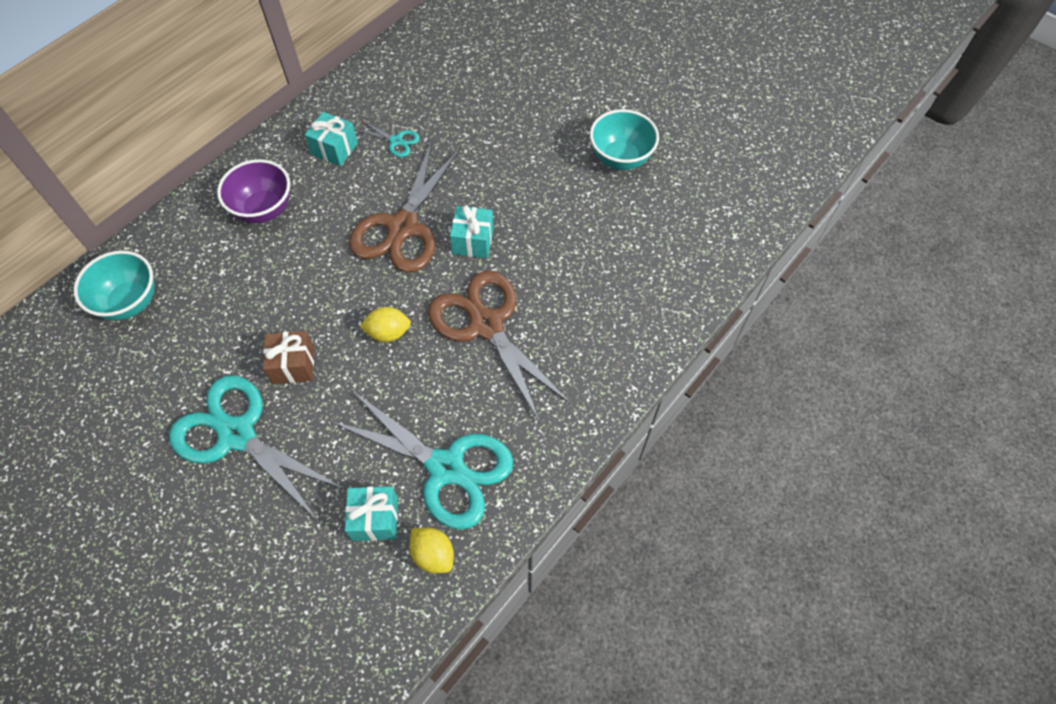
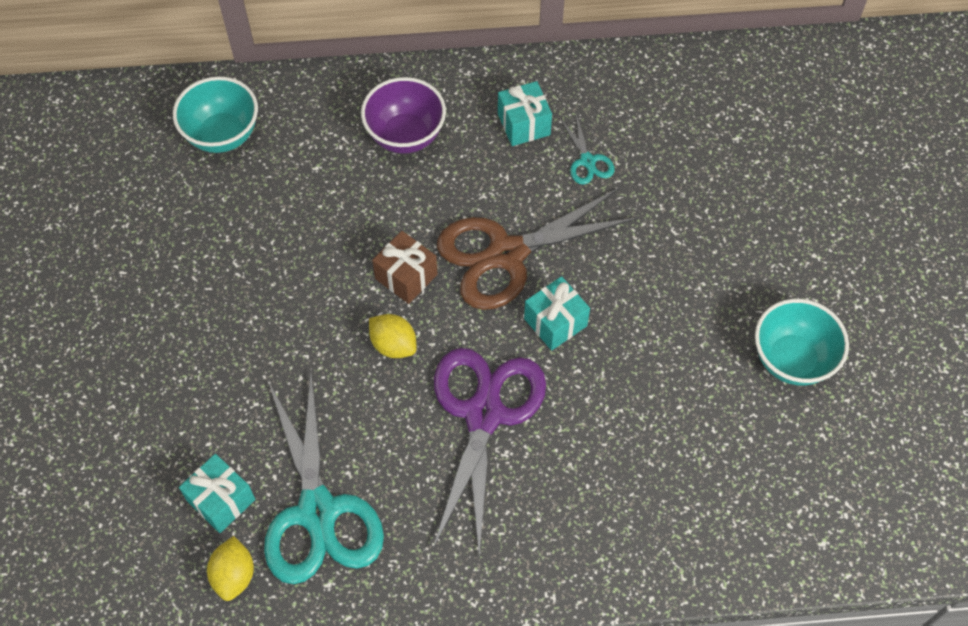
camera: 45 degrees right, 0 degrees up
turquoise scissors [169,375,346,519] -> none
brown gift [263,331,314,384] -> brown gift moved to [372,231,438,304]
brown scissors [428,270,571,423] -> purple scissors [433,348,546,556]

